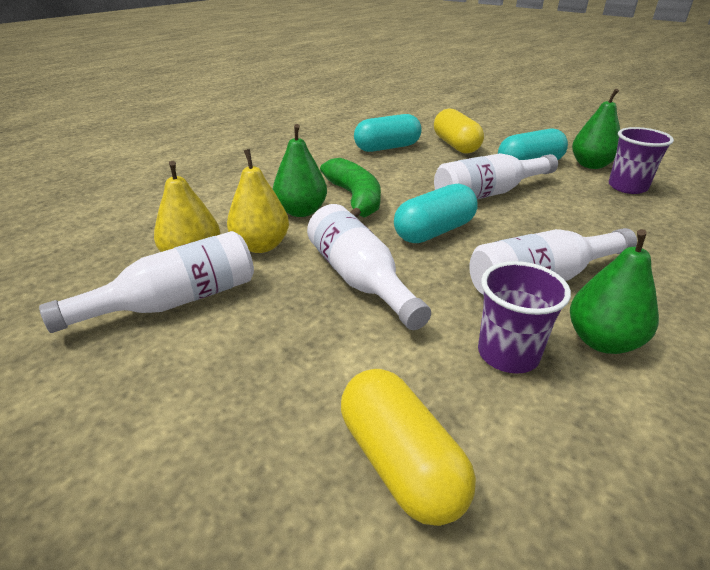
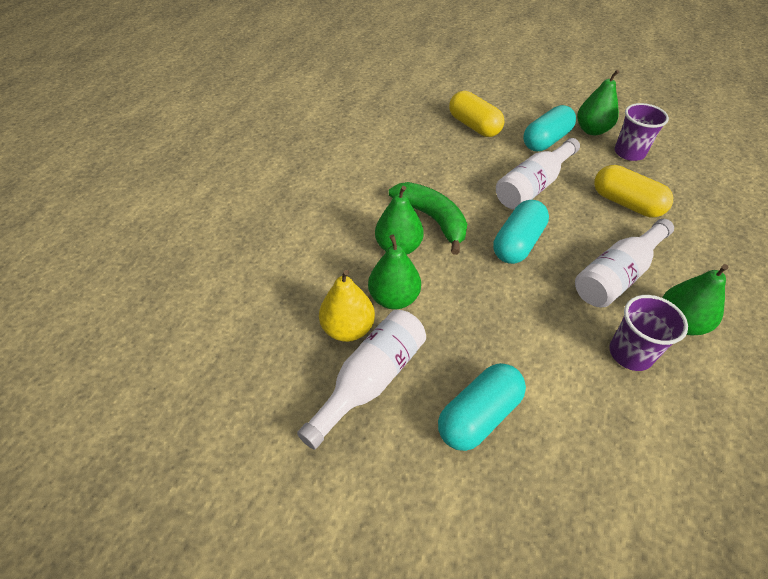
camera: 20 degrees left, 15 degrees up
yellow pear [227,149,289,253] -> green pear [368,235,421,309]
white bottle [307,204,431,330] -> none
yellow capsule [341,369,476,526] -> yellow capsule moved to [594,165,673,217]
turquoise capsule [354,114,421,152] -> turquoise capsule moved to [438,363,526,451]

